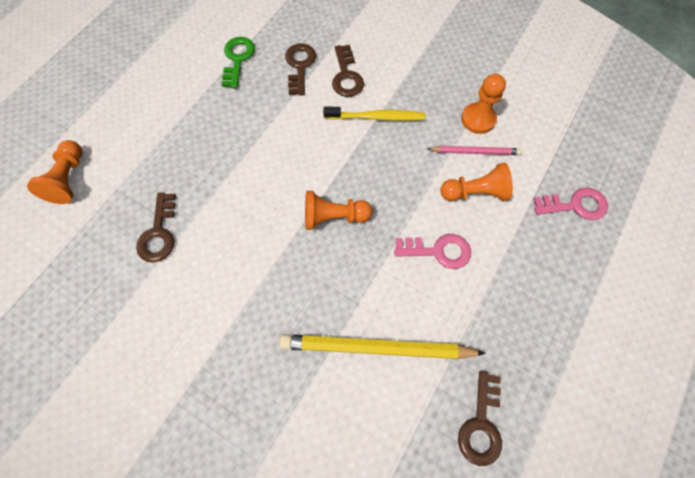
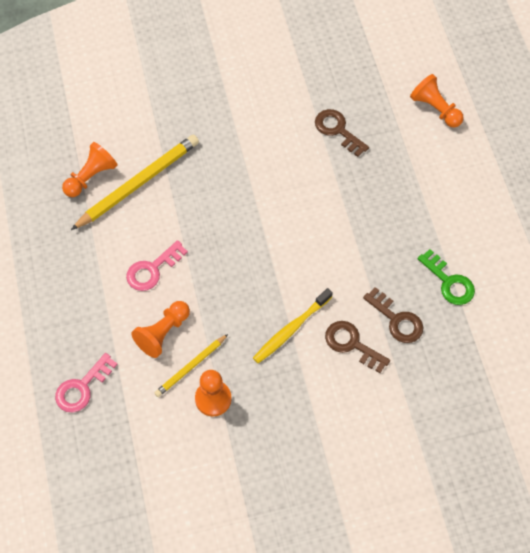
camera: 135 degrees right, 5 degrees down
orange pawn [305,191,372,230] -> orange pawn moved to [62,142,118,197]
pink pencil [427,146,522,155] -> yellow pencil [154,334,228,397]
brown key [458,371,502,466] -> none

